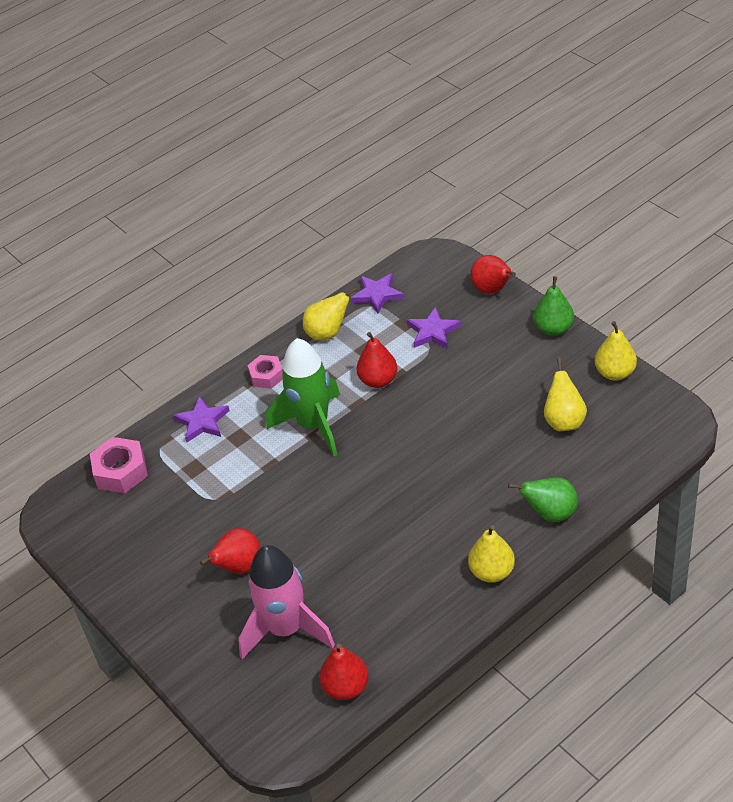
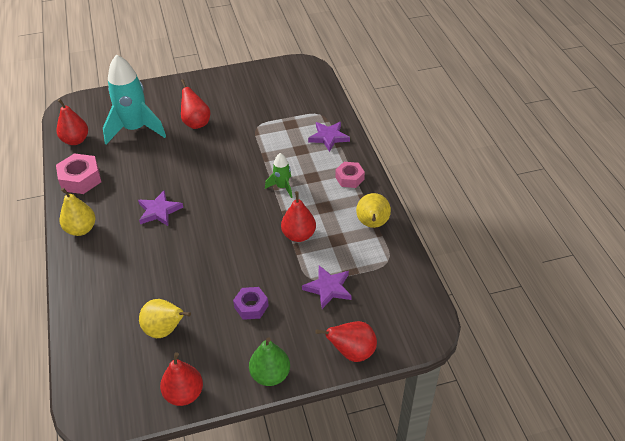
camera: 110 degrees right, 0 degrees up
pink nut [90,437,148,493] -> pink nut moved to [56,153,101,194]
pink rocket [238,545,335,659] -> turquoise rocket [103,54,166,144]
green rocket [266,338,340,456] -> green rocket [265,153,293,198], size x0.48
purple star [351,273,404,314] -> purple star moved to [138,190,183,226]
green pear [508,478,578,522] -> none
yellow pear [595,321,637,381] -> red pear [160,352,203,406]
none -> purple nut [233,287,269,320]

